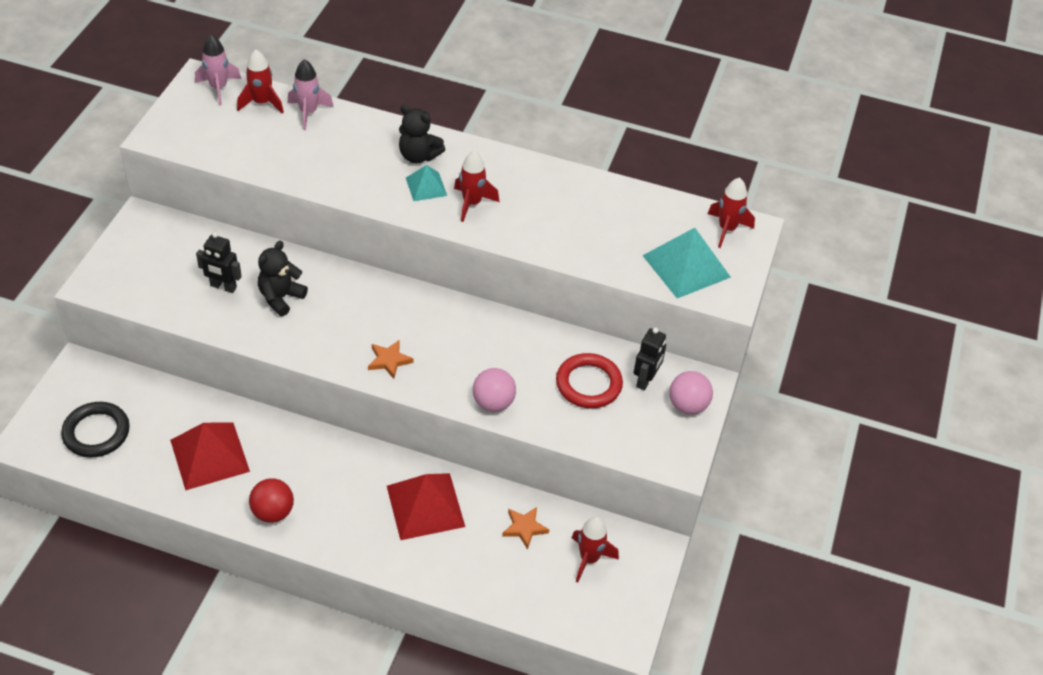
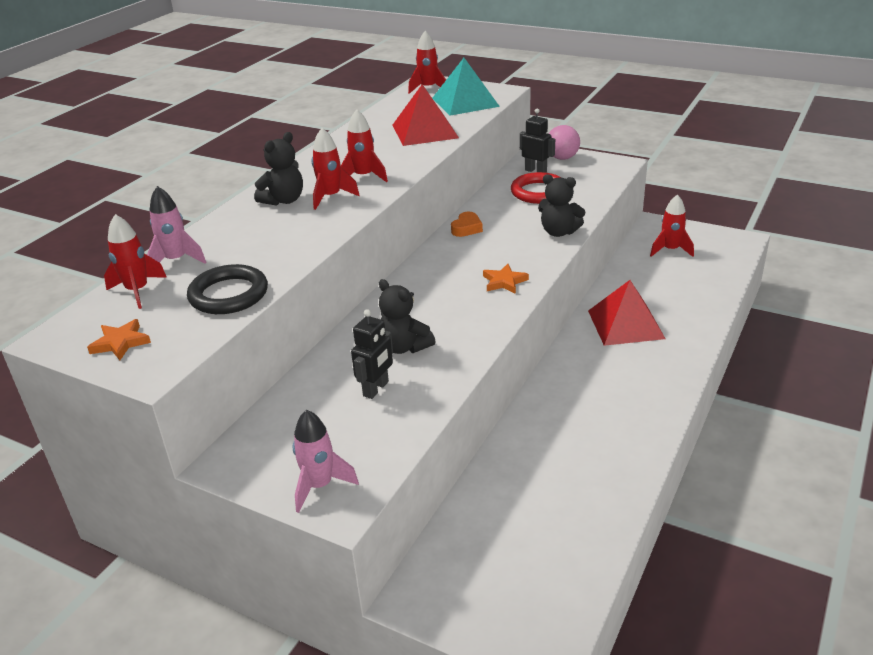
camera: 75 degrees left, 15 degrees down
black ring [61,402,130,458] -> black ring moved to [187,264,268,314]
red pyramid [170,422,250,490] -> red pyramid moved to [392,84,459,146]
pink rocket [195,34,241,105] -> pink rocket moved to [293,410,359,513]
red ball [249,478,294,523] -> none
turquoise pyramid [406,165,447,201] -> red rocket [312,128,360,210]
pink ball [473,368,516,412] -> black teddy bear [538,174,585,237]
orange star [502,507,549,549] -> orange star moved to [87,319,151,360]
none -> orange heart [451,211,483,237]

